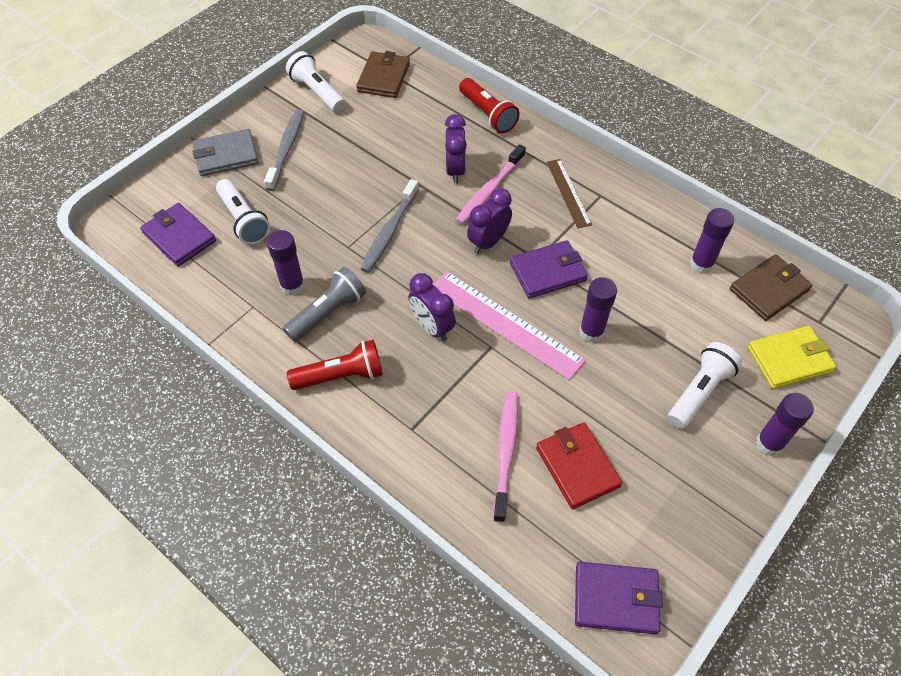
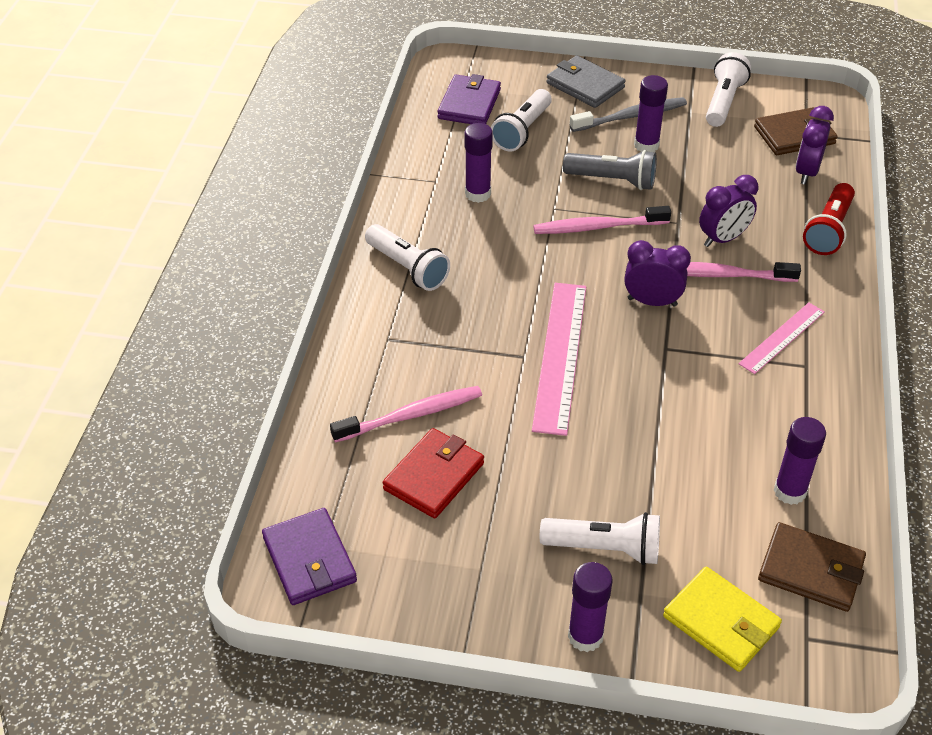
camera: 60 degrees right, 10 degrees down
grey flashlight [283,267,366,342] -> grey flashlight moved to [563,150,657,190]
red flashlight [287,340,383,390] -> white flashlight [365,224,450,291]
grey toothbrush [361,179,419,273] -> pink toothbrush [533,206,671,234]
purple clock [409,273,456,341] -> purple clock moved to [796,106,834,185]
purple wallet [510,240,588,298] -> none
brown ruler [547,159,592,228] -> pink ruler [738,302,825,374]
purple glue stick [579,277,617,343] -> purple glue stick moved to [634,75,668,152]

